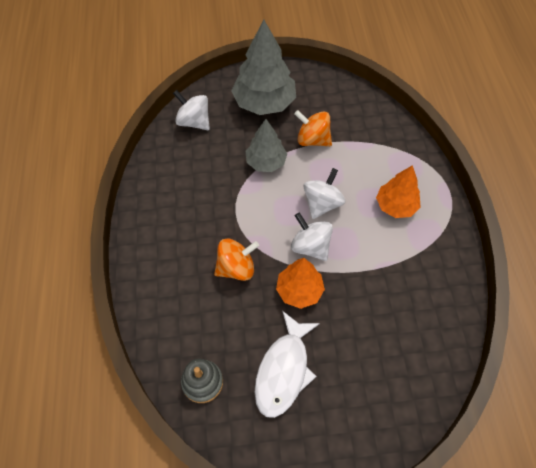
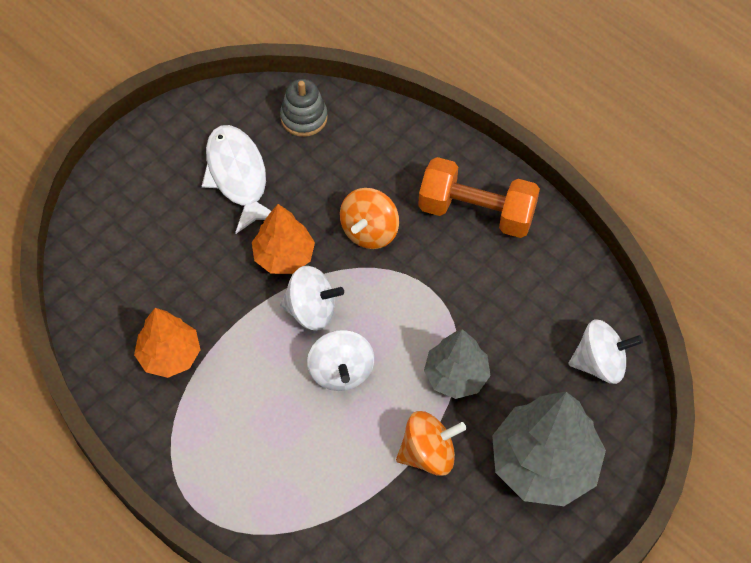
camera: 140 degrees right, 0 degrees up
orange tree [376,165,421,218] -> orange tree moved to [134,308,200,378]
none -> orange dumbbell [418,157,540,238]

